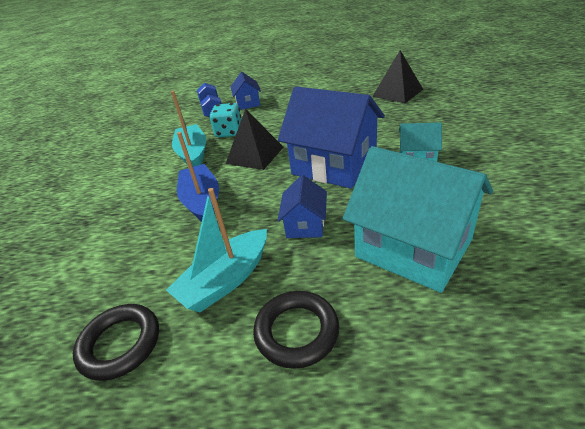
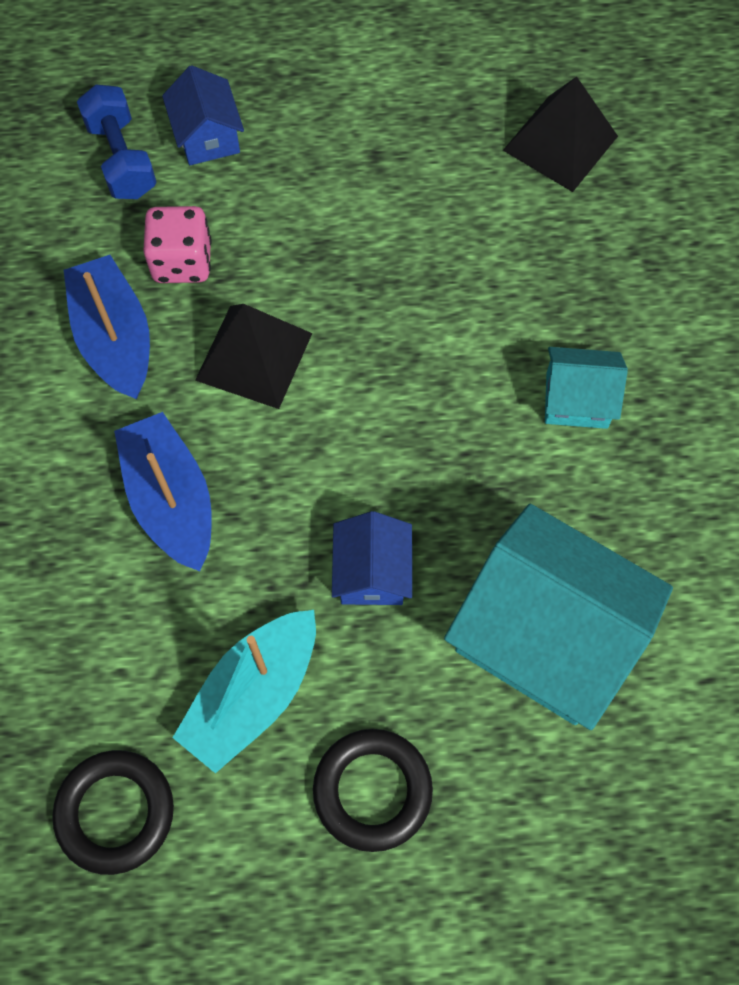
camera: 10 degrees left, 30 degrees up
turquoise boat [171,91,206,167] -> blue boat [64,255,150,399]
turquoise dice [210,103,241,137] -> pink dice [143,206,211,283]
blue house [278,87,385,189] -> none

